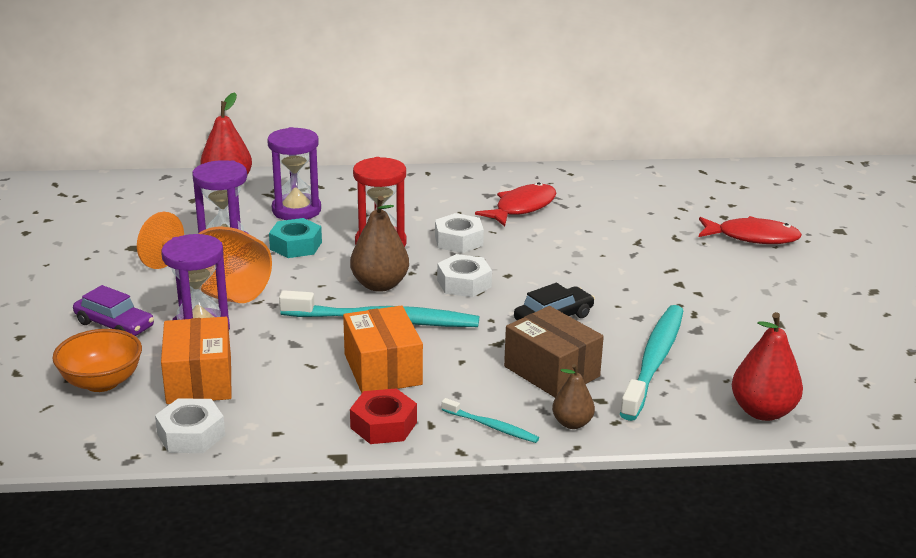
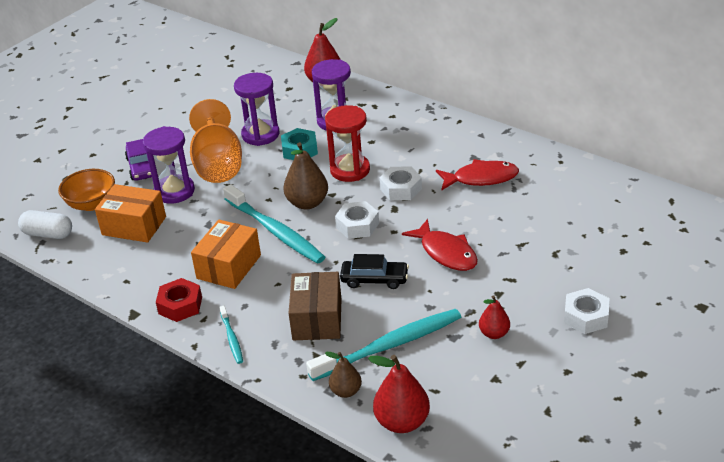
camera: 45 degrees right, 10 degrees up
white nut [155,398,225,453] -> white nut moved to [564,288,609,334]
orange box [161,317,232,404] -> orange box turned 75 degrees clockwise [95,184,166,243]
brown pear [552,364,595,429] -> brown pear moved to [325,352,362,398]
red fish [699,216,802,244] -> red fish moved to [402,219,478,271]
none -> white capsule [18,210,72,239]
none -> red pear [479,295,510,339]

